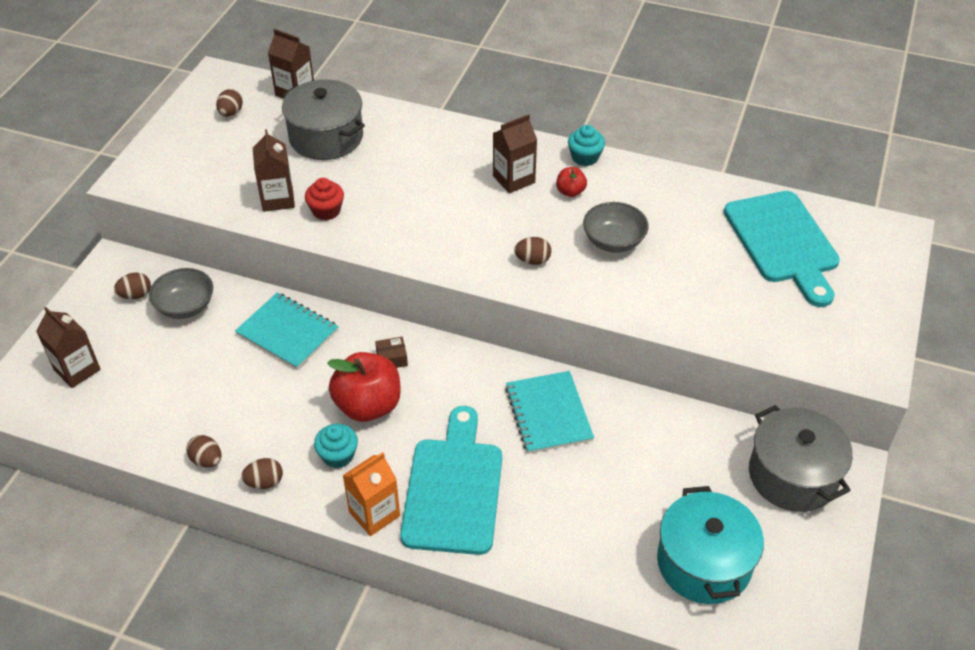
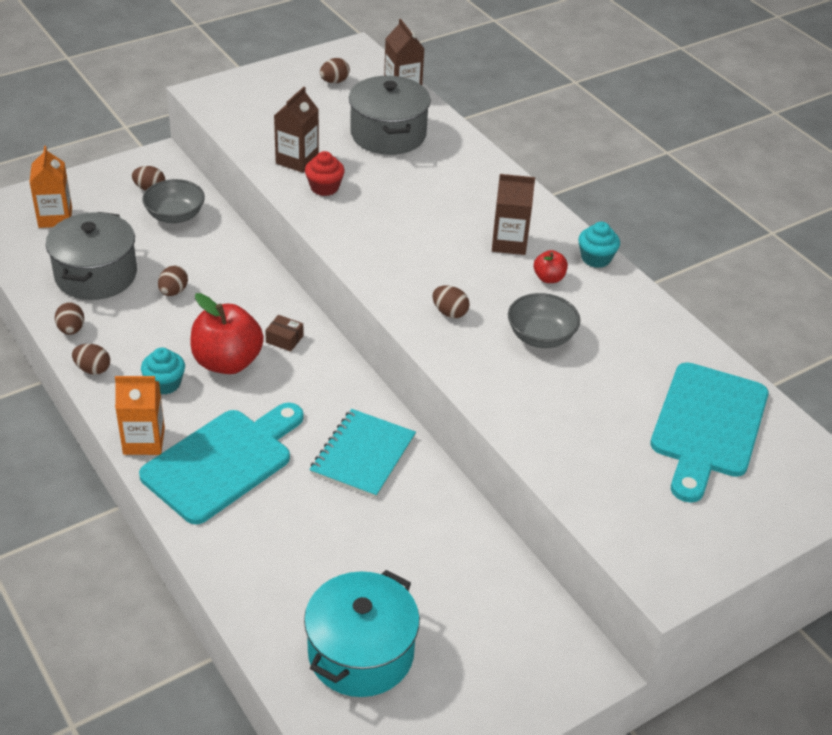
camera: 35 degrees right, 5 degrees down
brown carton [36,307,101,388] -> orange carton [29,146,72,228]
turquoise notebook [235,292,339,370] -> none
grey pot [749,405,853,512] -> grey pot moved to [46,212,137,300]
none -> brown egg [158,266,188,296]

